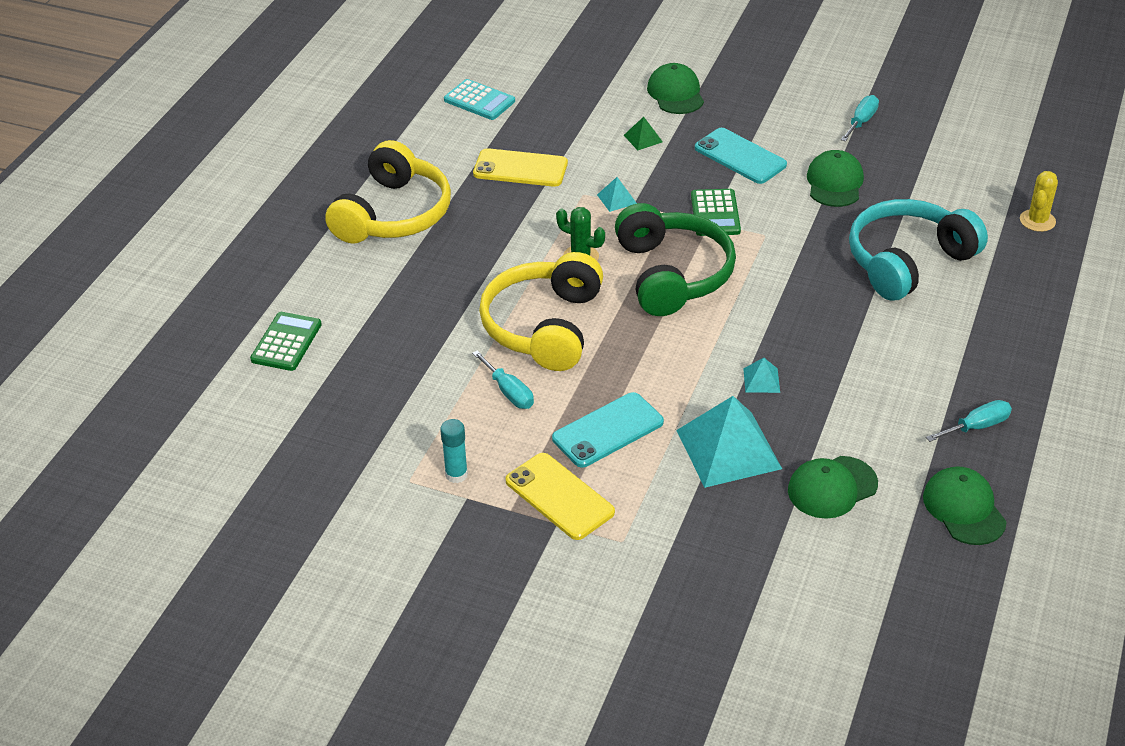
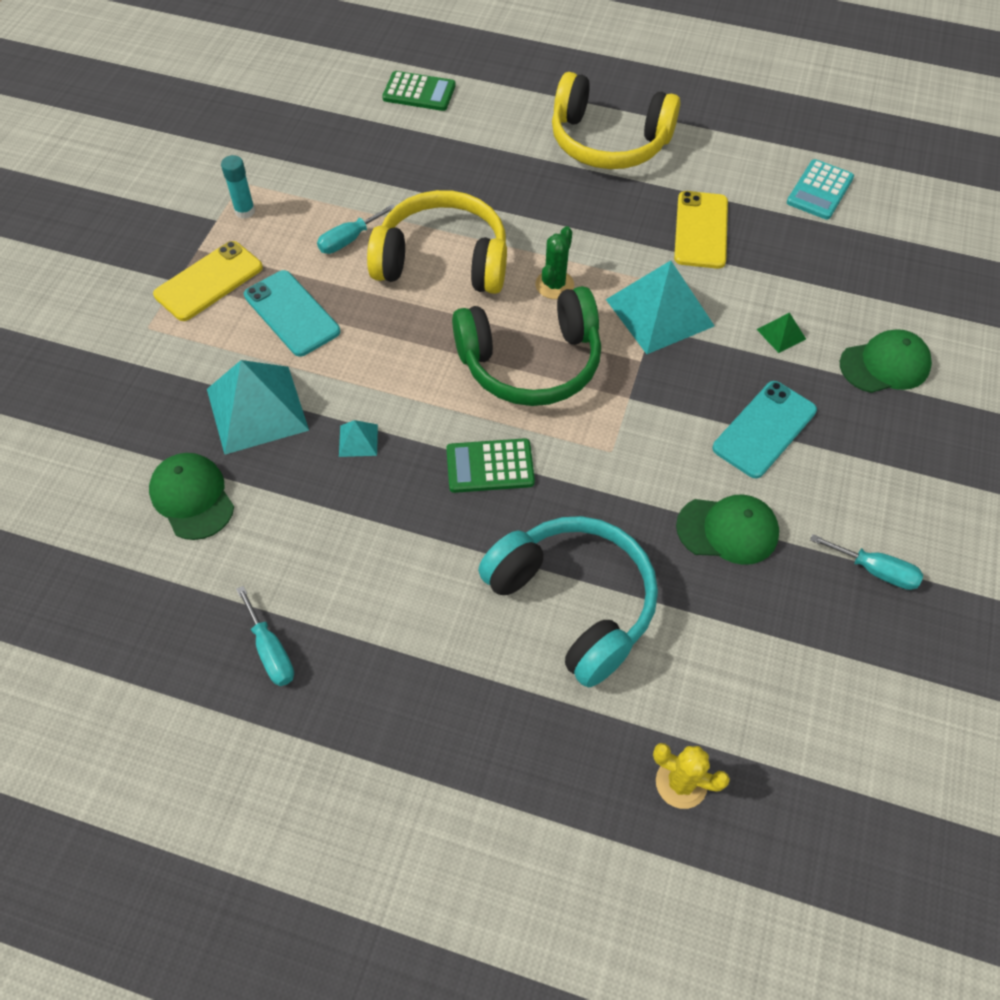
camera: 85 degrees right, 15 degrees up
turquoise pyramid [597,177,637,212] -> turquoise pyramid [606,260,715,354], size x2.28
green calculator [691,189,741,236] -> green calculator moved to [446,438,535,493]
green cap [923,467,1007,545] -> none

